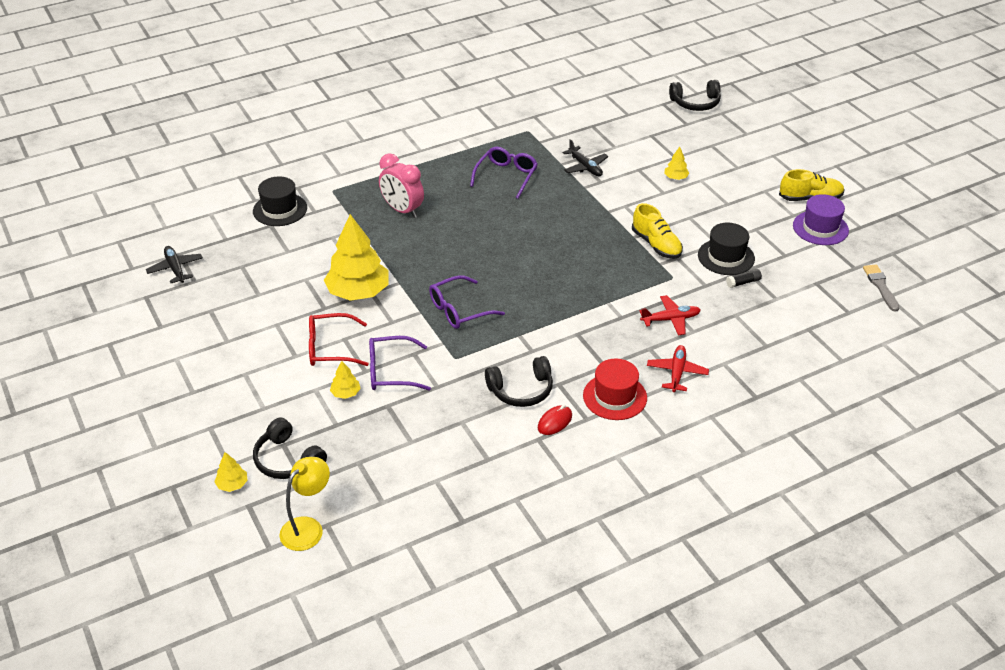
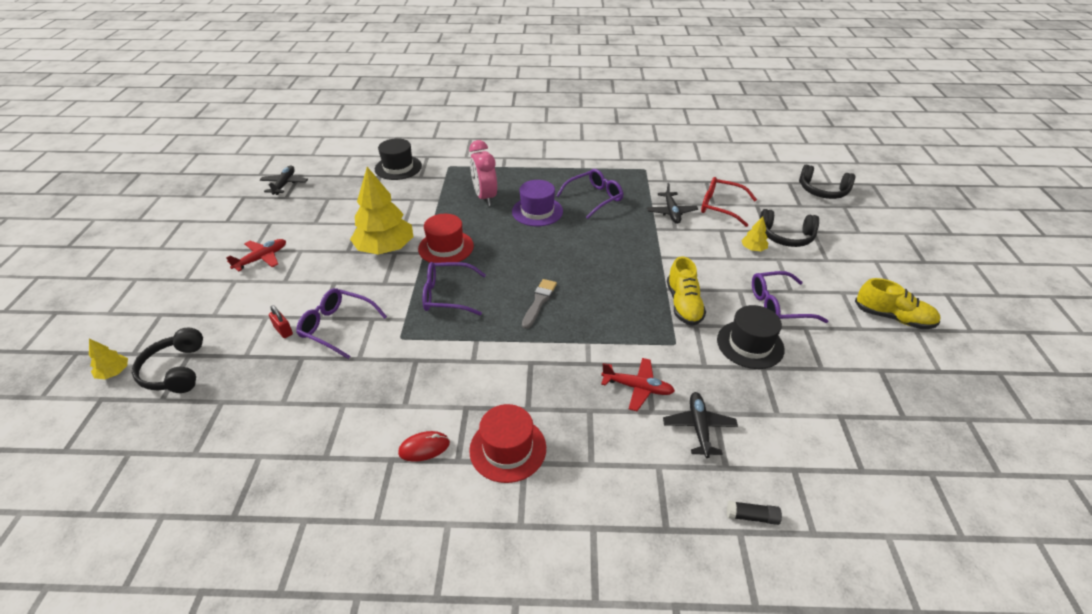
camera: 30 degrees right, 0 degrees up
yellow lamp [279,457,330,551] -> none
red glasses [309,313,369,366] -> red glasses moved to [701,177,757,227]
yellow tree [330,361,361,399] -> red padlock [269,305,293,338]
black headphones [485,356,553,407] -> black headphones moved to [760,209,819,247]
red plane [647,345,709,392] -> red plane moved to [226,239,286,272]
black glue stick [726,269,762,288] -> black glue stick moved to [727,501,782,525]
purple hat [793,194,849,245] -> purple hat moved to [512,180,563,226]
grey brush [863,264,899,312] -> grey brush moved to [522,279,557,329]
none -> red hat [418,214,474,263]
none -> black plane [663,392,738,458]
none -> purple glasses [752,271,828,323]

